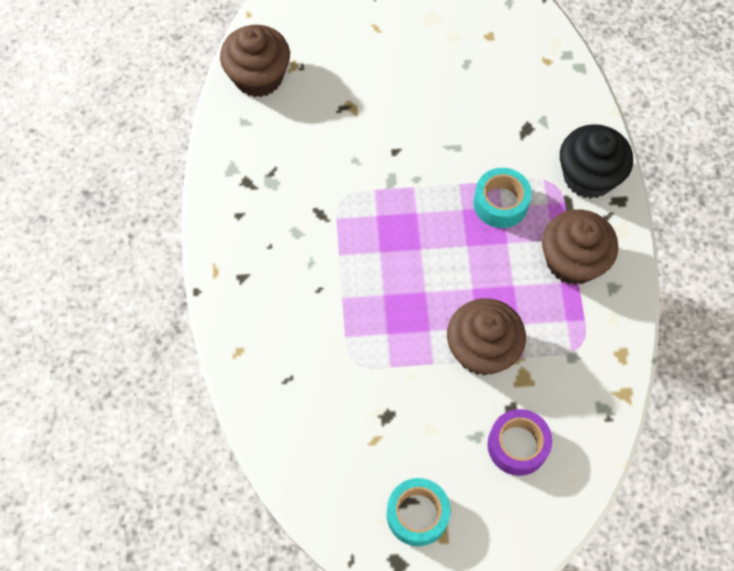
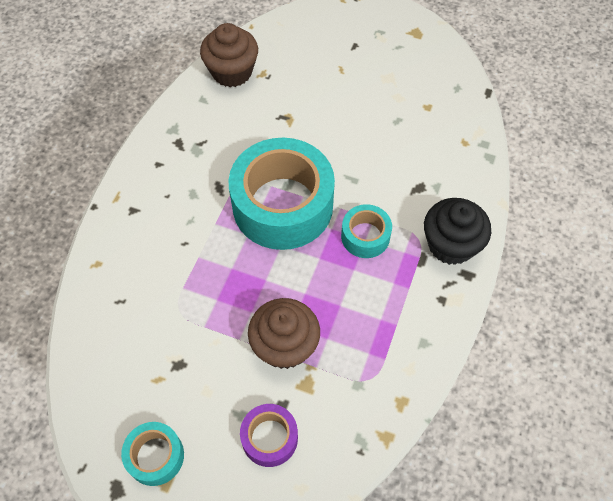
camera: 25 degrees right, 5 degrees down
brown cupcake [542,209,618,285] -> none
none -> turquoise tape [228,138,335,250]

